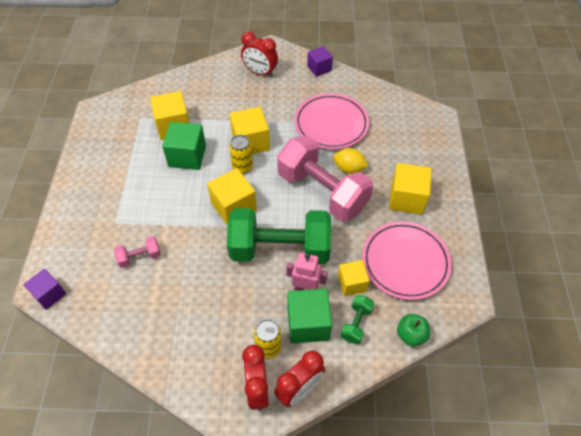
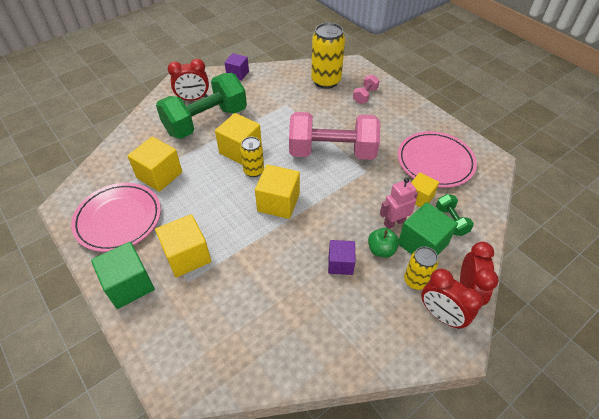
camera: 40 degrees left, 5 degrees down
purple cube [23,269,66,310] -> purple cube moved to [328,240,356,275]
pink dumbbell [114,236,161,268] -> pink dumbbell moved to [353,75,380,104]
green cube [162,122,206,170] -> green cube moved to [91,242,155,309]
green dumbbell [227,208,331,264] -> green dumbbell moved to [156,73,247,139]
pink plate [294,93,369,150] -> pink plate moved to [71,183,161,252]
yellow lemon [333,148,368,174] -> none
yellow cube [389,163,432,215] -> yellow cube moved to [155,214,211,277]
green apple [397,314,430,346] -> green apple moved to [368,228,399,258]
none -> yellow can [311,23,345,89]

